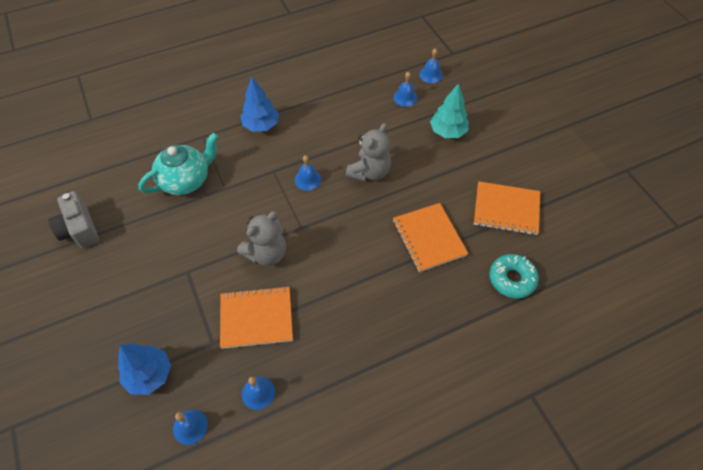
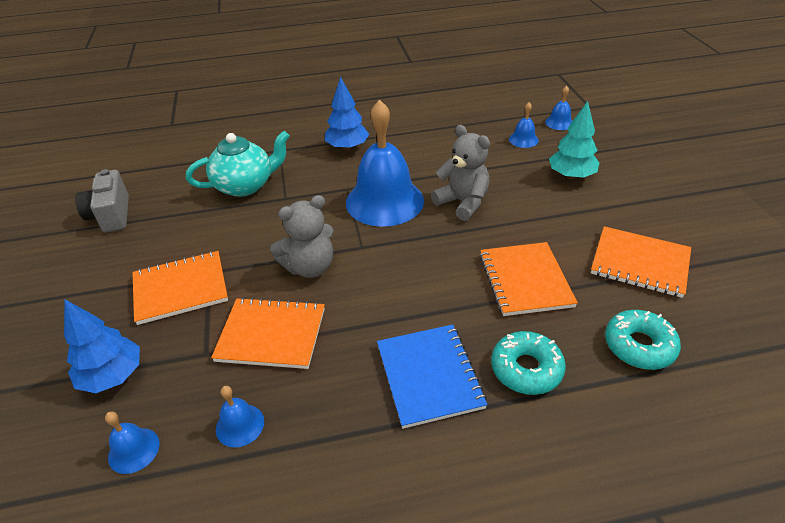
camera: 15 degrees right, 15 degrees down
blue bell [295,155,321,191] -> blue bell [346,100,424,227], size x2.37
grey teddy bear [346,123,391,181] -> grey teddy bear turned 90 degrees counterclockwise [431,125,490,221]
none -> orange notebook [133,251,228,325]
none -> blue notebook [377,324,487,429]
none -> turquoise donut [491,331,566,395]

